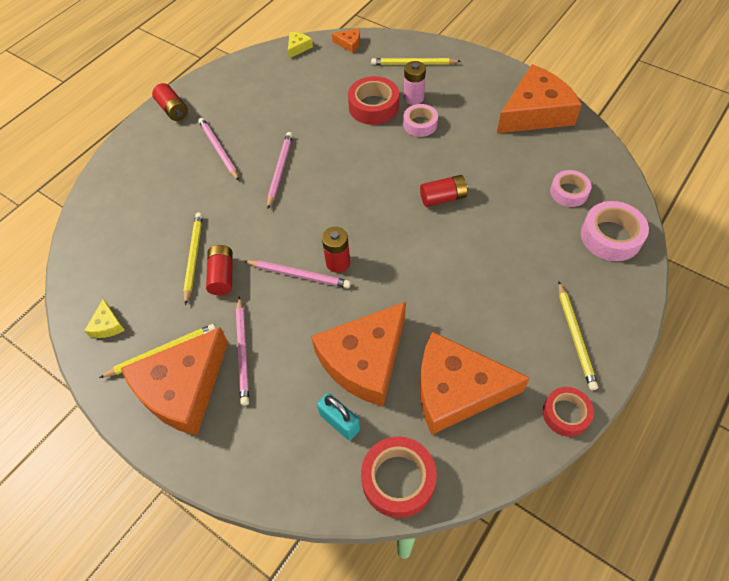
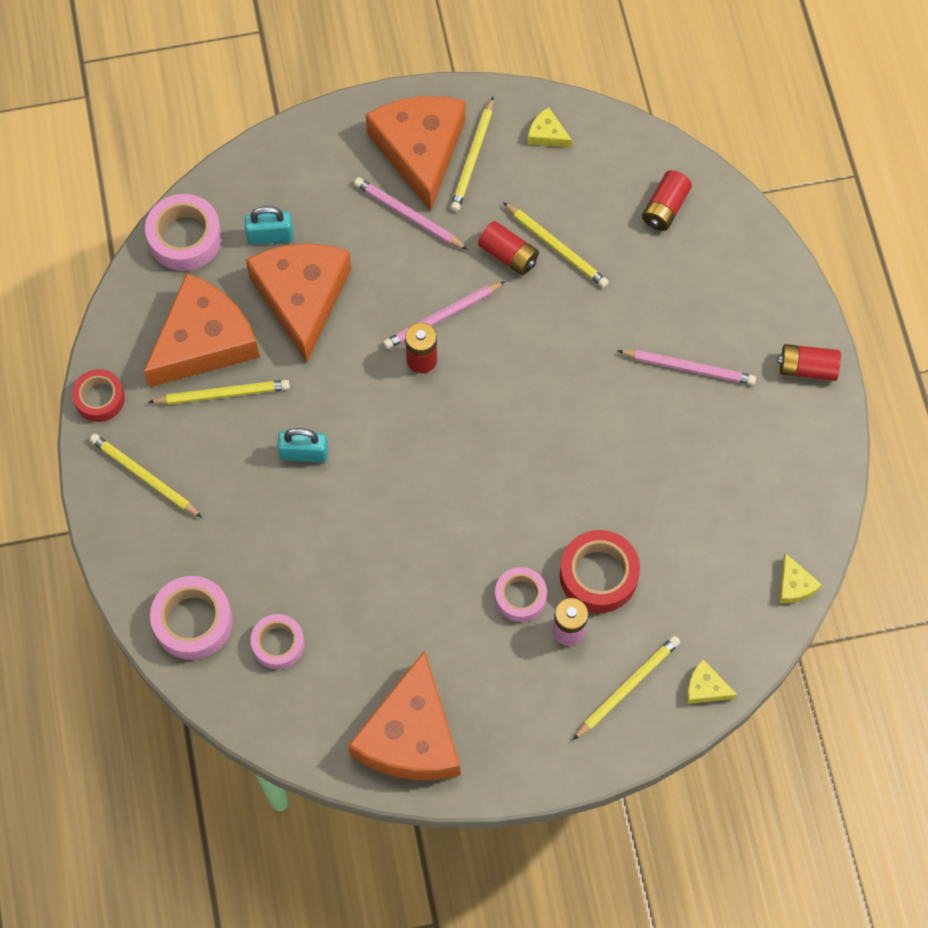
camera: 130 degrees right, 10 degrees up
pink pencil [267,132,293,209] -> none
orange cheese [332,29,360,53] -> none
red tape [361,436,437,518] -> pink tape [145,194,222,271]
red battery [420,175,468,207] -> red battery moved to [642,170,692,231]
none -> yellow pencil [149,380,290,405]
none -> turquoise padlock [277,428,328,463]
none -> yellow cheese [687,659,737,704]

